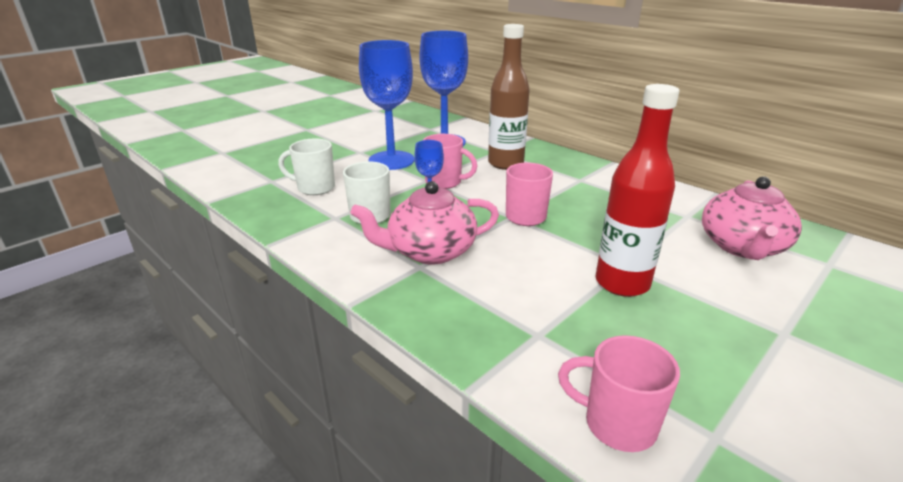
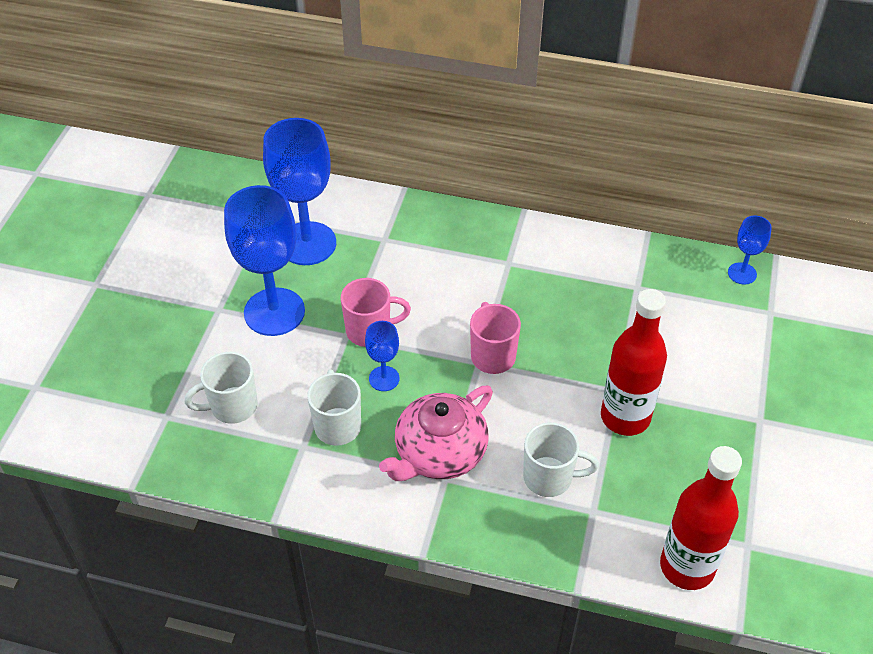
camera: 30 degrees left, 20 degrees up
brown bottle [488,24,530,170] -> none
pink mug [558,335,680,452] -> red bottle [660,446,742,590]
pink teapot [702,176,802,260] -> none
none -> white mug [523,422,599,497]
none -> blue goblet [728,216,772,285]

